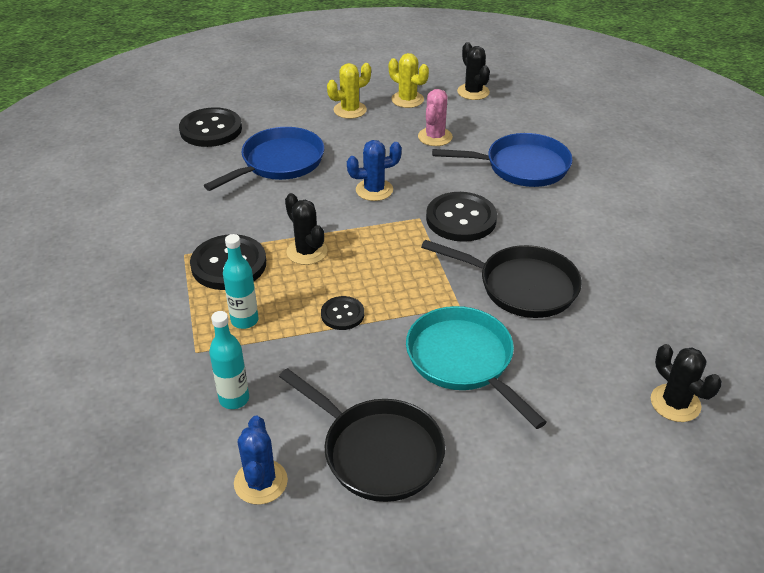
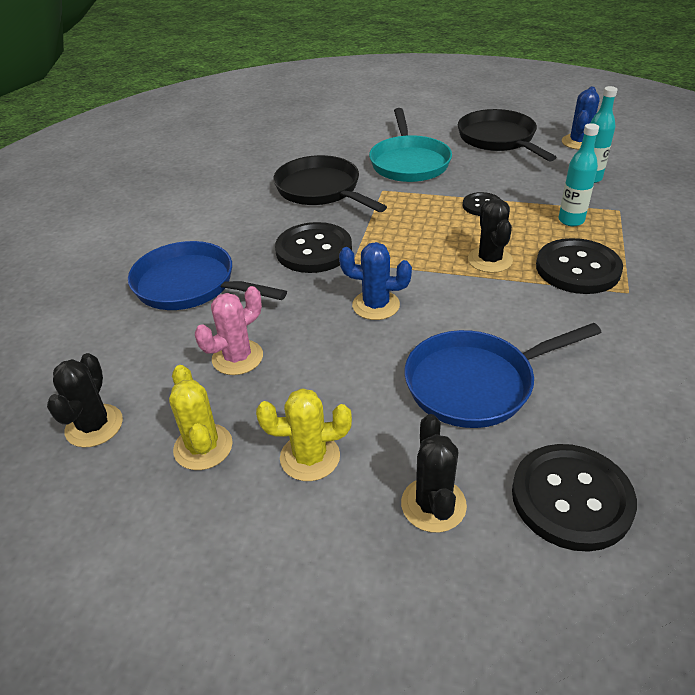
camera: 150 degrees left, 0 degrees up
black cactus [651,344,722,422] -> black cactus moved to [401,414,467,533]

